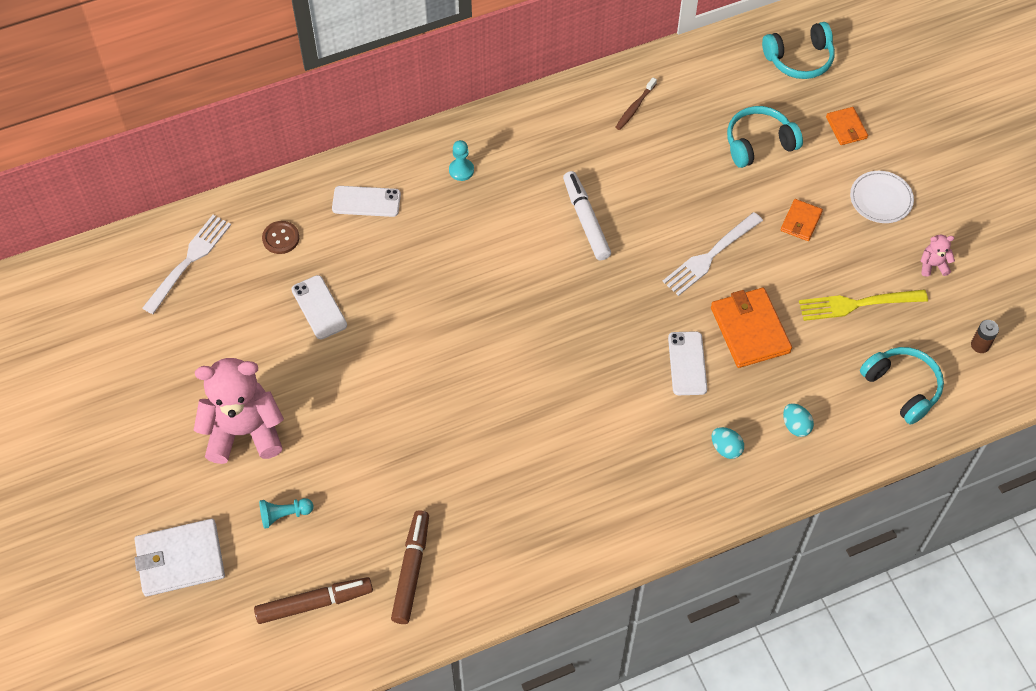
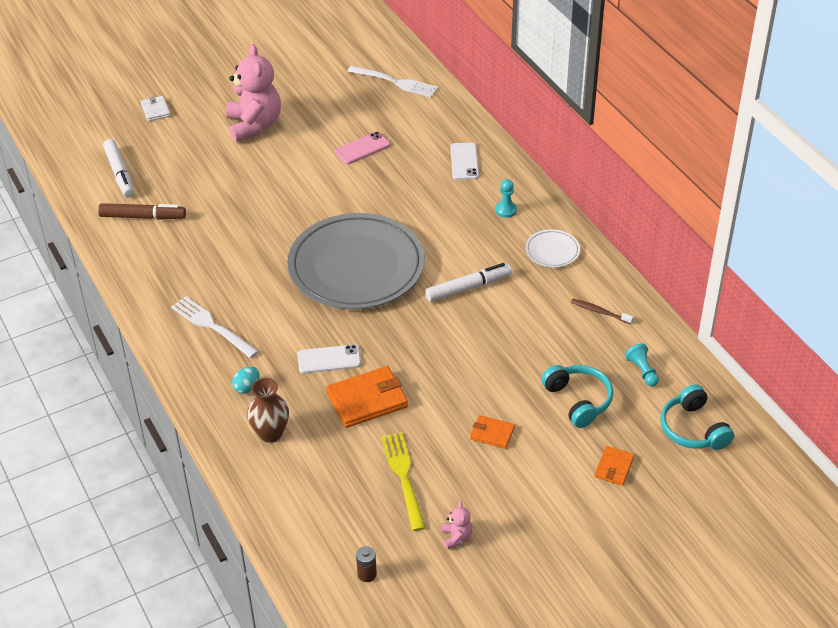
camera: 85 degrees right, 15 degrees down
white wallet [134,519,225,597] -> white wallet [141,96,171,121], size x0.55
brown marker [254,577,373,624] -> white marker [103,139,134,198]
turquoise pawn [259,498,313,529] -> turquoise pawn moved to [625,343,659,386]
brown button [262,221,299,254] -> none
white phone [291,275,347,339] -> pink phone [335,132,390,164]
white fork [663,212,763,296] -> white fork moved to [171,296,259,358]
turquoise egg [783,403,814,437] -> brown vase [247,378,289,443]
orange wallet [826,107,868,145] -> orange wallet turned 45 degrees counterclockwise [595,446,634,486]
white plate [850,171,914,223] -> white plate moved to [525,229,580,268]
turquoise headphones [860,347,944,425] -> none
none -> grey plate [287,213,425,309]

